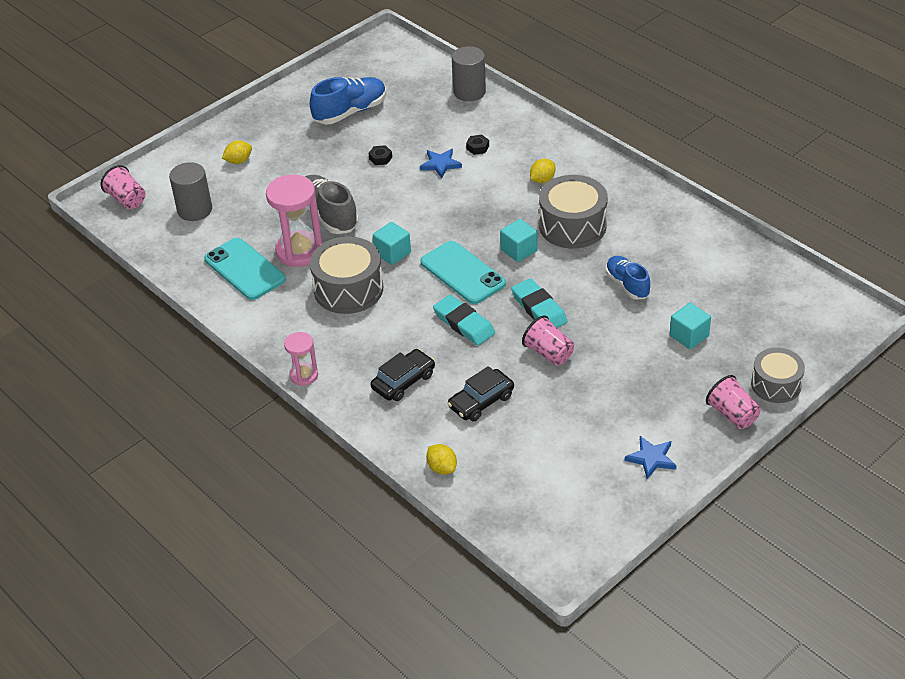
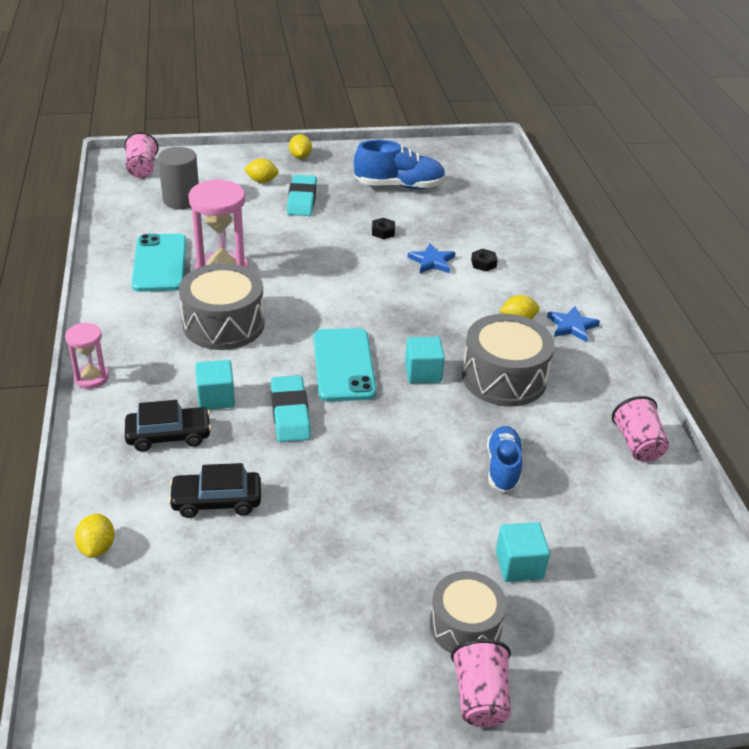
camera: 30 degrees right, 5 degrees down
grey shoe [305,175,359,234] -> none
turquoise cube [373,222,411,265] -> turquoise cube moved to [195,360,235,410]
grey cylinder [452,46,486,101] -> none
turquoise eraser [511,278,568,328] -> turquoise eraser moved to [287,175,317,216]
pink cup [522,316,574,366] -> pink cup moved to [612,396,669,461]
blue star [625,436,677,479] -> blue star moved to [547,306,600,342]
grey drum [751,348,805,403] -> grey drum moved to [429,571,507,653]
none -> yellow lemon [289,134,312,159]

